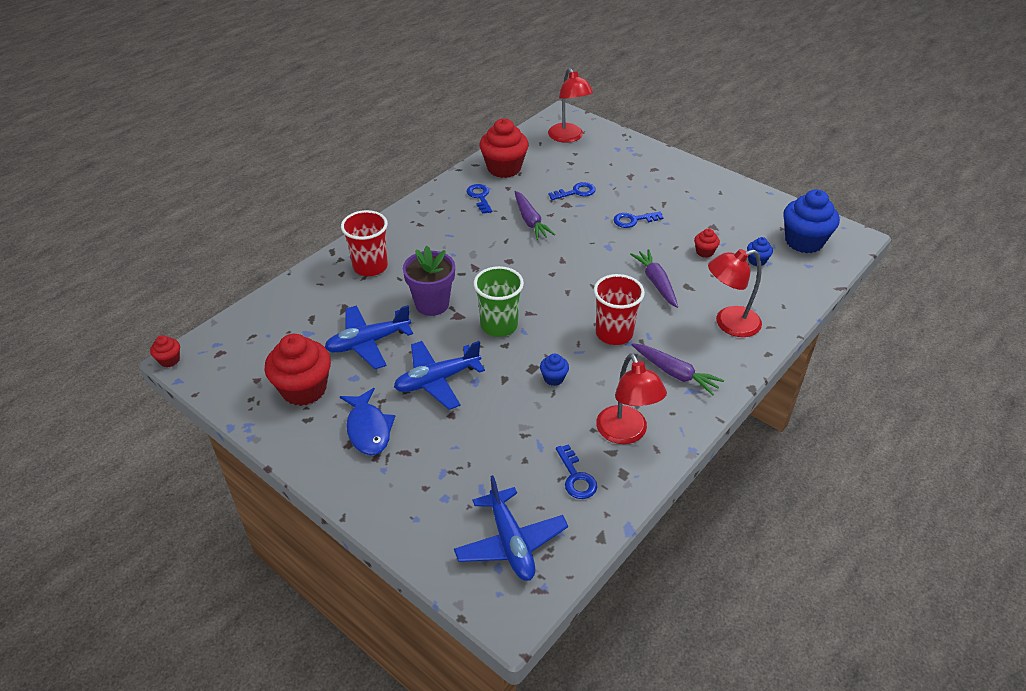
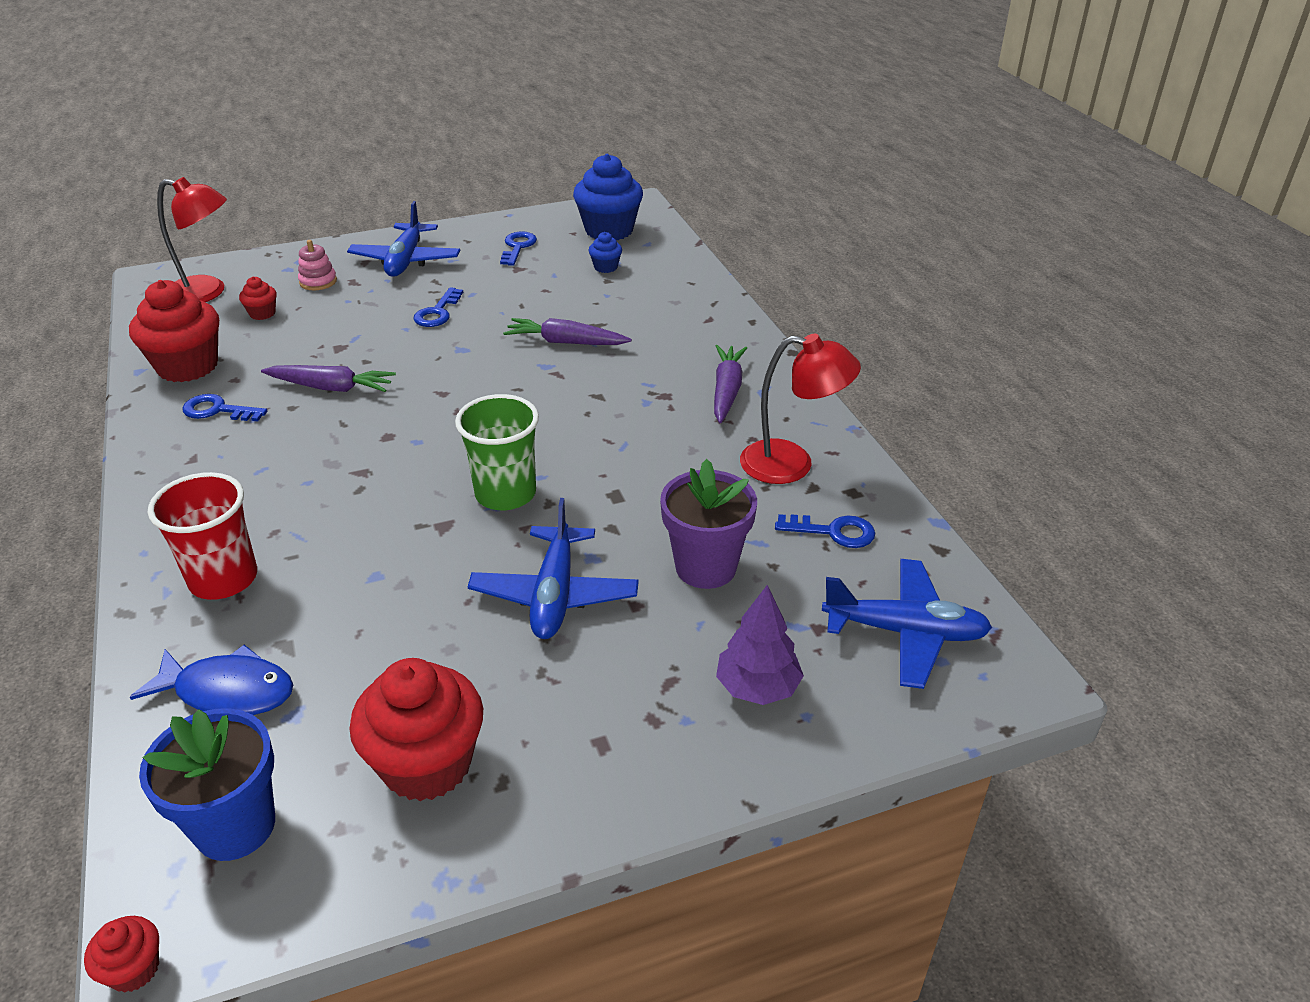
camera: 60 degrees left, 5 degrees down
blue plane [325,305,413,369] -> blue plane moved to [347,201,460,277]
blue fish [340,388,395,455] -> blue fish moved to [130,645,293,715]
purple flower pot [403,246,455,316] -> purple flower pot moved to [660,459,757,589]
blue cupcake [540,354,569,386] -> none
blue key [548,182,596,200] -> blue key moved to [500,231,537,266]
red cup [594,274,645,345] -> none
purple carrot [632,343,724,395] -> purple carrot turned 60 degrees counterclockwise [714,345,747,423]
red cupcake [694,229,720,258] -> red cupcake moved to [239,277,277,320]
red lamp [708,249,762,337] -> none
none -> blue flower pot [139,708,275,861]
none -> pink stacking toy [298,240,337,290]
none -> purple tree [716,585,804,705]

